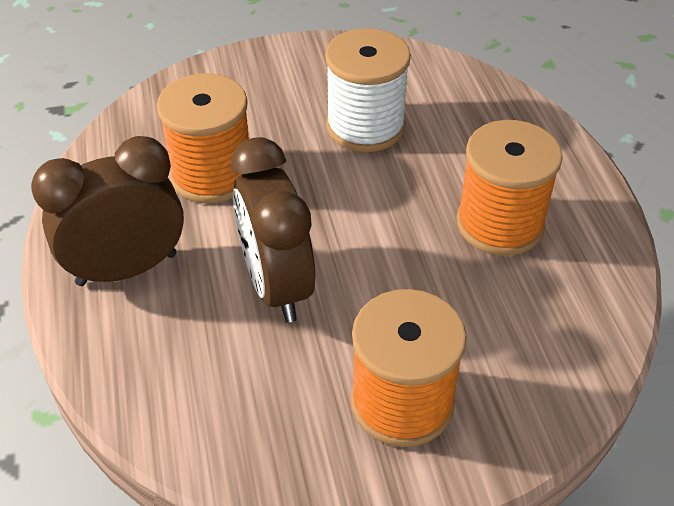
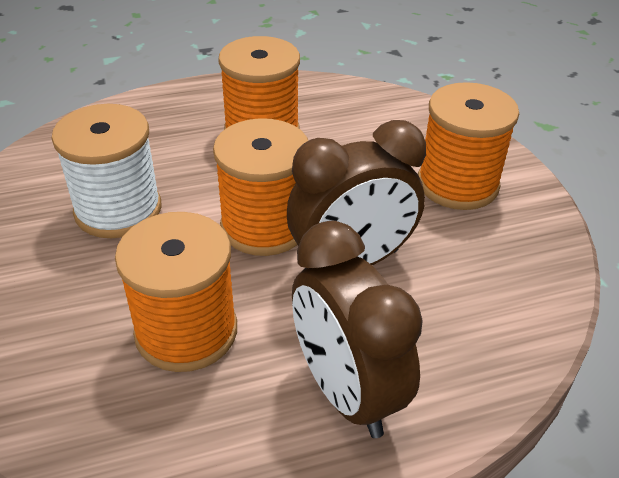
camera: 95 degrees left, 5 degrees down
none -> orange spool [213,118,308,256]

